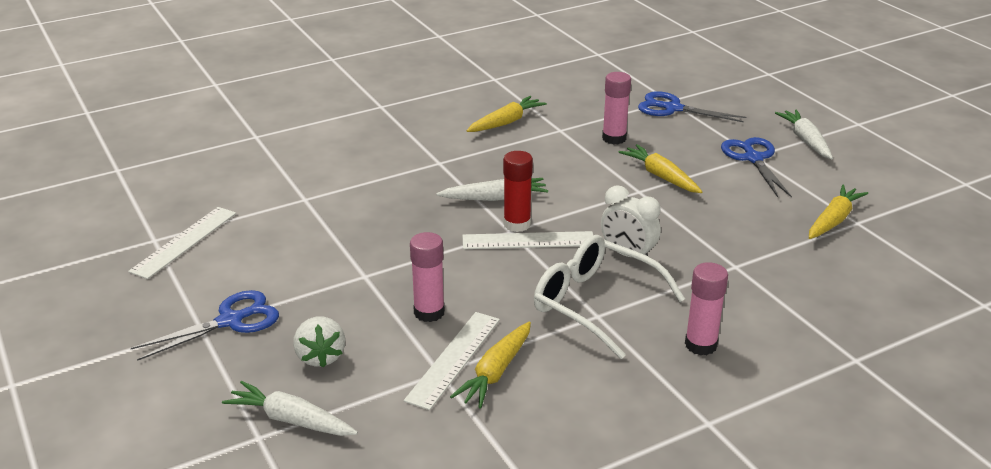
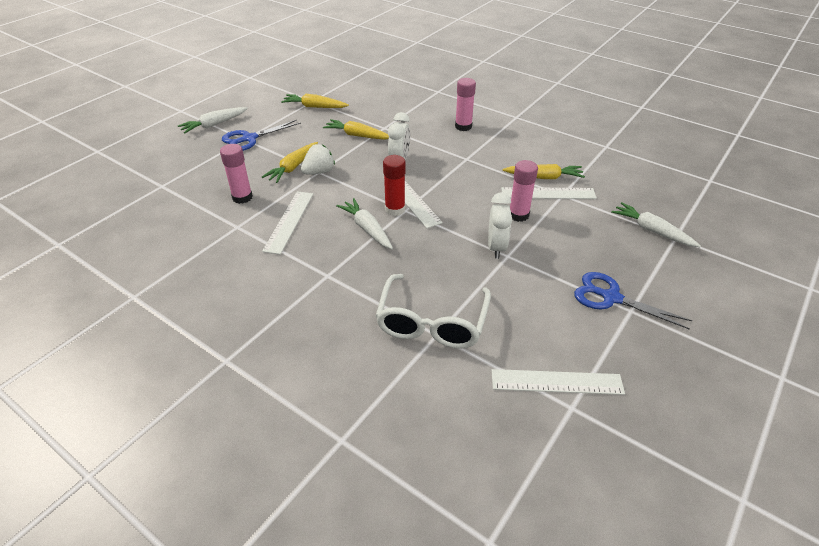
camera: 115 degrees left, 10 degrees up
white carrot [222,381,358,436] -> white carrot turned 135 degrees clockwise [611,202,701,247]
white strawberry [293,317,346,368] -> white strawberry moved to [301,144,335,175]
yellow carrot [466,96,547,132] -> yellow carrot moved to [323,119,389,140]
white glasses [534,235,685,359] -> white glasses moved to [376,274,491,349]
blue scissors [638,91,746,122] -> none
none -> white ruler [262,191,313,254]
none -> white clock [488,192,512,259]

